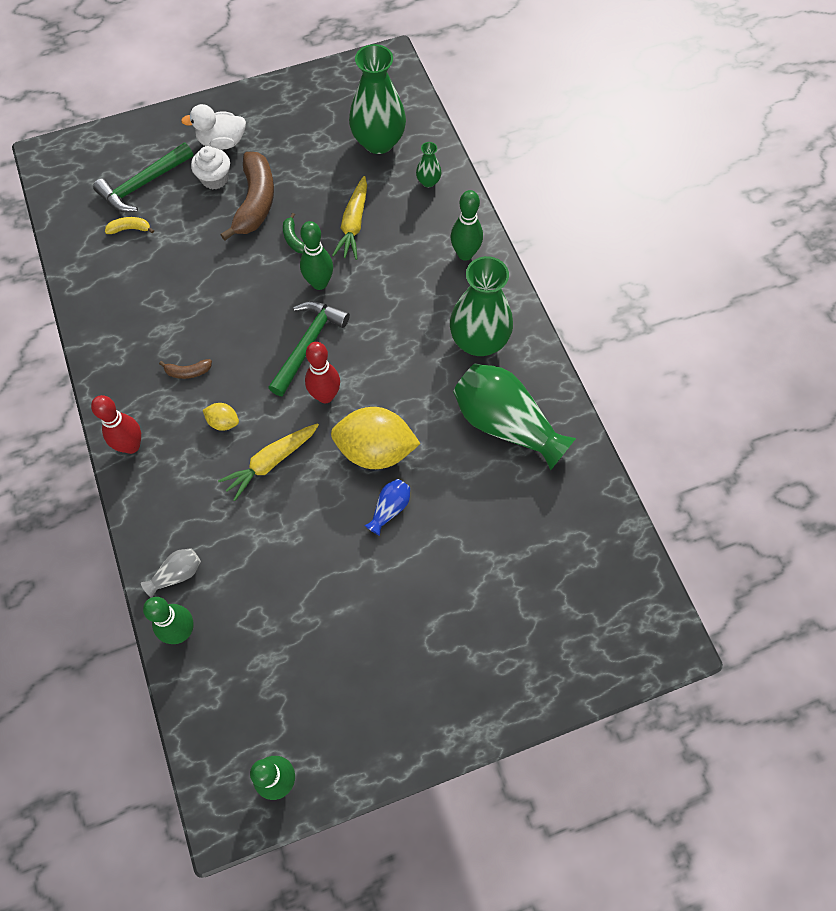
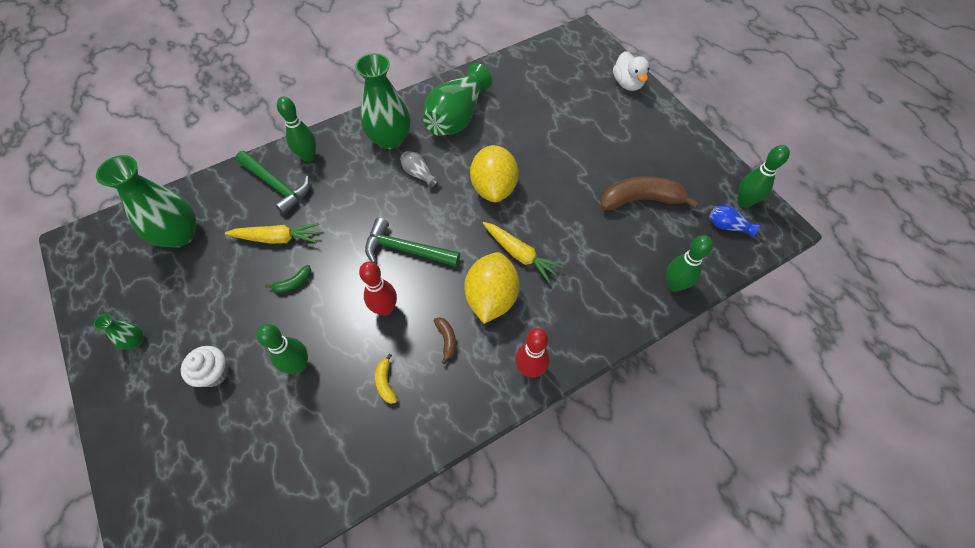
camera: 100 degrees left, 5 degrees down
green hammer [93,142,193,212] -> green hammer moved to [235,151,310,215]
yellow banana [105,217,154,234] -> yellow banana moved to [375,353,397,404]
grey vase [141,548,201,598] -> grey vase moved to [400,151,438,188]
white duck [181,104,246,150] -> white duck moved to [613,51,649,91]
yellow lemon [203,403,239,431] -> yellow lemon [464,252,520,324], size x2.21
brown banana [220,152,274,240] -> brown banana moved to [600,176,699,210]
green bowling pin [300,221,333,290] -> green bowling pin moved to [256,324,308,373]
red bowling pin [305,342,340,403] -> red bowling pin moved to [359,261,397,316]
blue vase [364,479,410,536] -> blue vase moved to [709,206,759,237]
green vase [416,142,442,187] -> green vase moved to [94,314,143,349]

